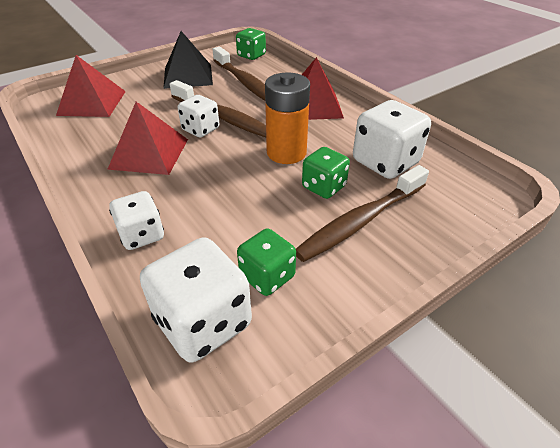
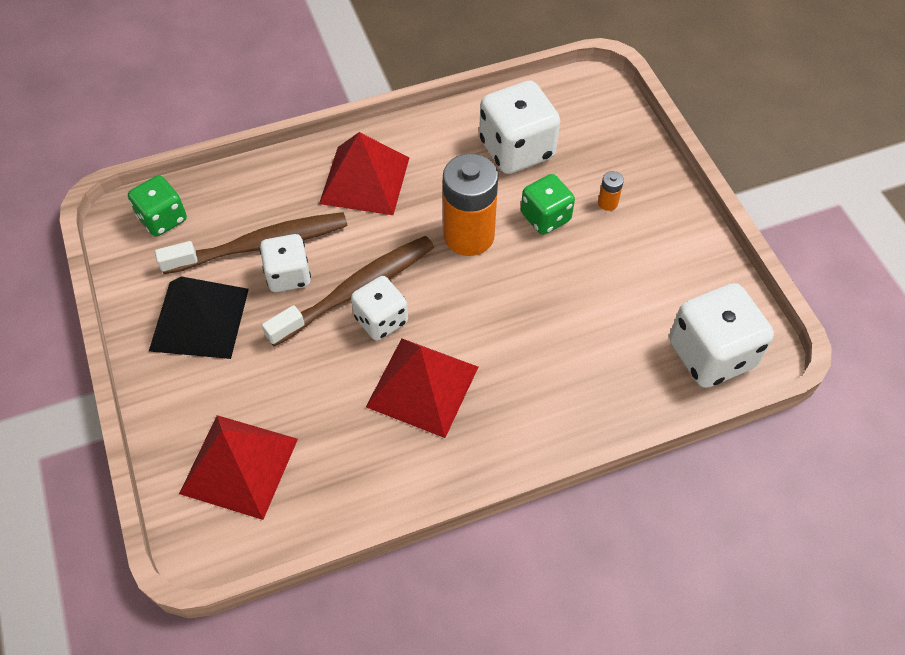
camera: 75 degrees left, 15 degrees up
white dice [109,191,164,250] -> white dice moved to [260,234,311,292]
green dice [237,228,296,296] -> none
brown toothbrush [296,165,429,262] -> orange battery [598,171,624,211]

